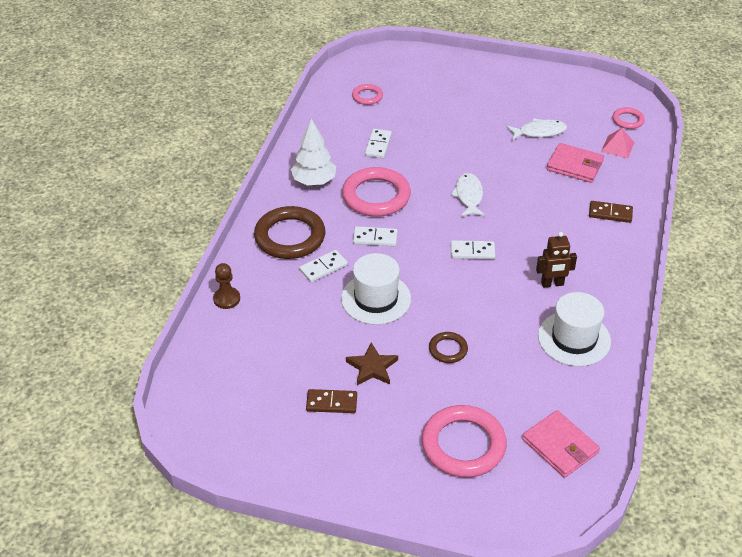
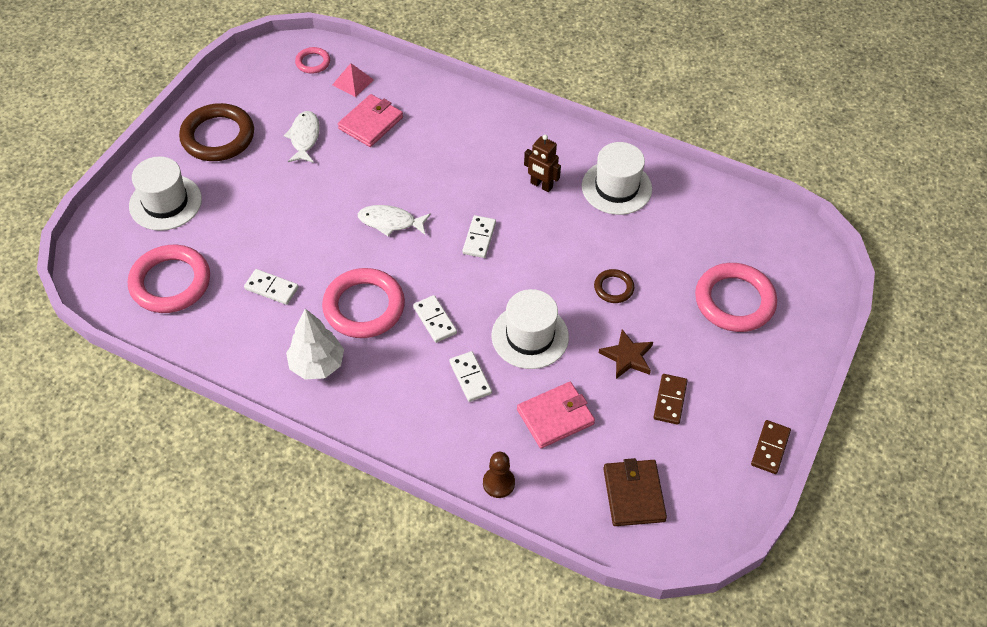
camera: 80 degrees left, 10 degrees up
brown ring [254,206,325,259] -> brown ring moved to [179,103,254,161]
pink ring [352,84,383,105] -> pink ring [128,245,210,313], size x2.00
white domino [353,226,398,246] -> white domino turned 45 degrees counterclockwise [413,295,457,343]
pink wallet [522,410,600,478] -> pink wallet moved to [517,382,595,448]
brown robot [536,232,577,288] -> brown robot turned 120 degrees clockwise [524,135,561,192]
brown domino [589,201,633,223] -> brown domino moved to [751,420,791,474]
none -> white hat [129,156,202,231]
none -> brown wallet [603,458,667,526]

